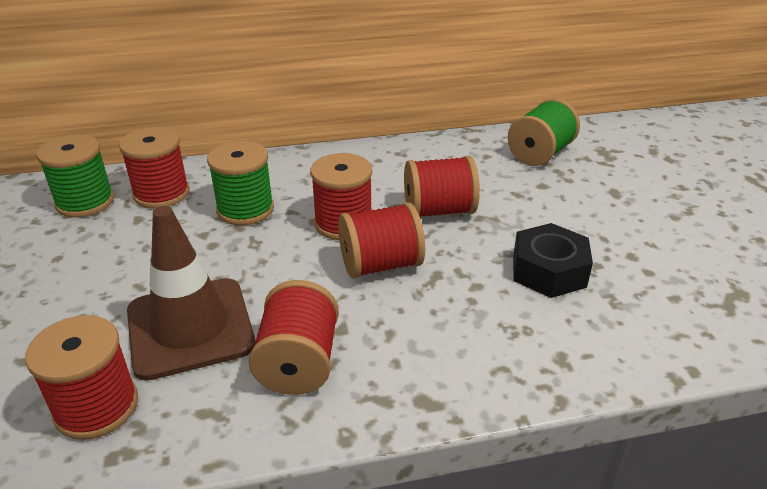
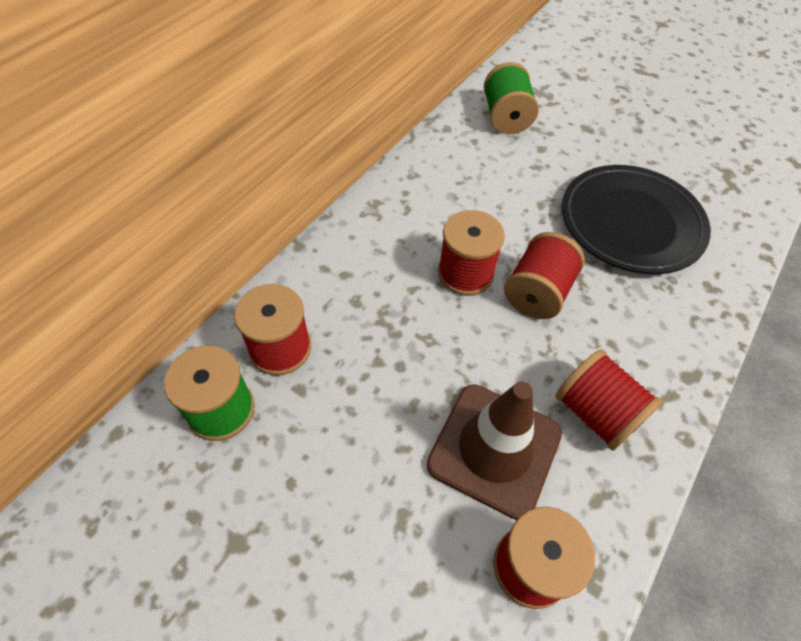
camera: 45 degrees left, 20 degrees up
green spool [207,141,274,225] -> none
red spool [404,156,480,217] -> none
black nut [513,223,593,298] -> black plate [562,165,711,274]

